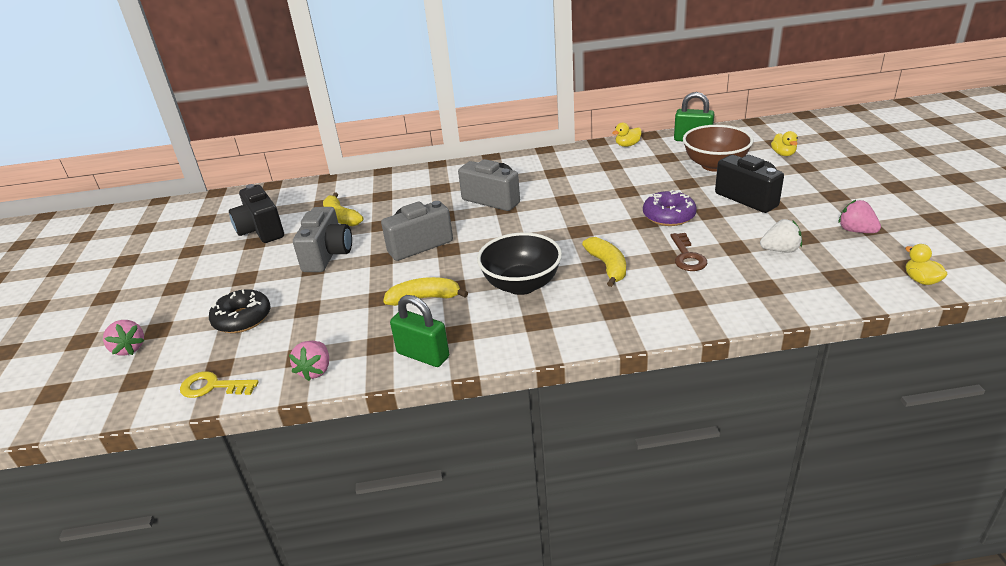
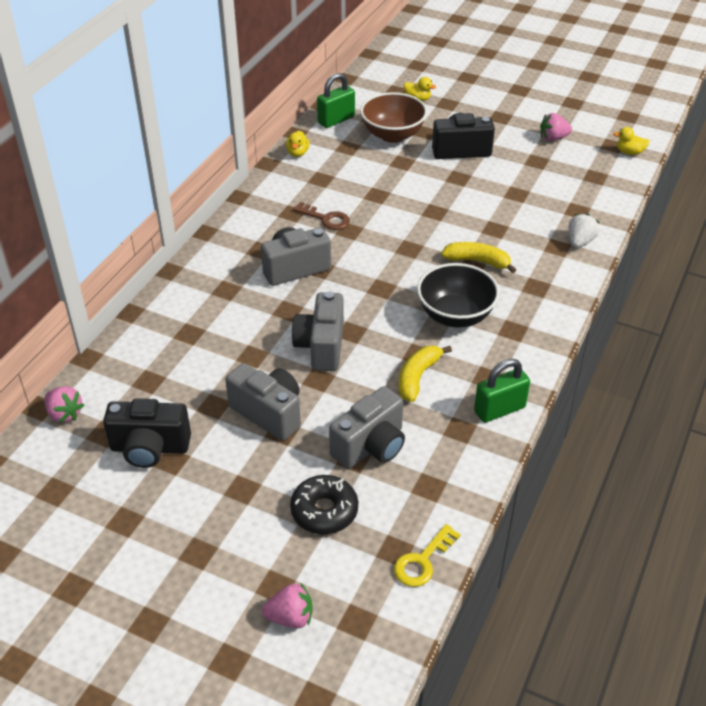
camera: 60 degrees left, 10 degrees up
pink strawberry [289,341,329,381] -> pink strawberry moved to [45,386,84,423]
yellow banana [323,192,363,226] -> none
purple donut [643,190,697,226] -> none
brown key [670,233,707,271] -> brown key moved to [293,202,350,230]
white strawberry [760,219,802,253] -> white strawberry moved to [569,213,599,248]
none -> grey camera [329,386,405,469]

